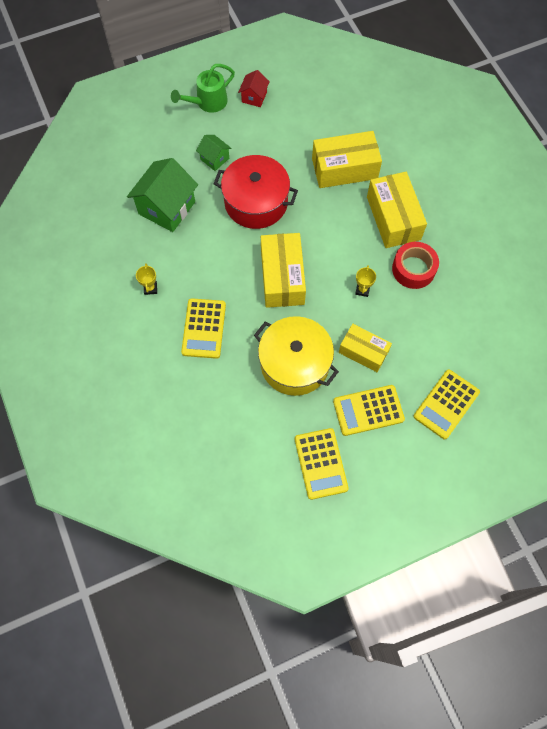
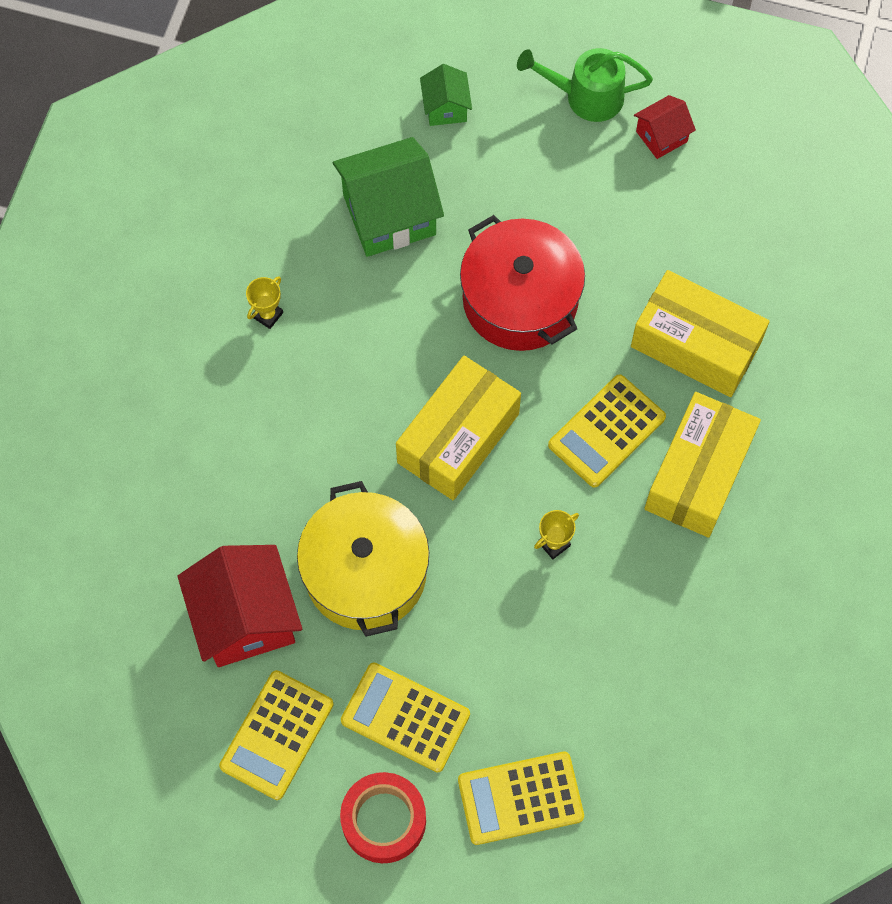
camera: 40 degrees right, 0 degrees up
yellow calculator [181,298,226,359] -> yellow calculator moved to [548,374,666,488]
green house [196,135,231,171] -> green house moved to [420,64,472,126]
yellow box [339,324,392,372] -> none
red tape [392,242,439,289] -> red tape moved to [340,772,426,863]
none -> red house [177,545,302,667]

